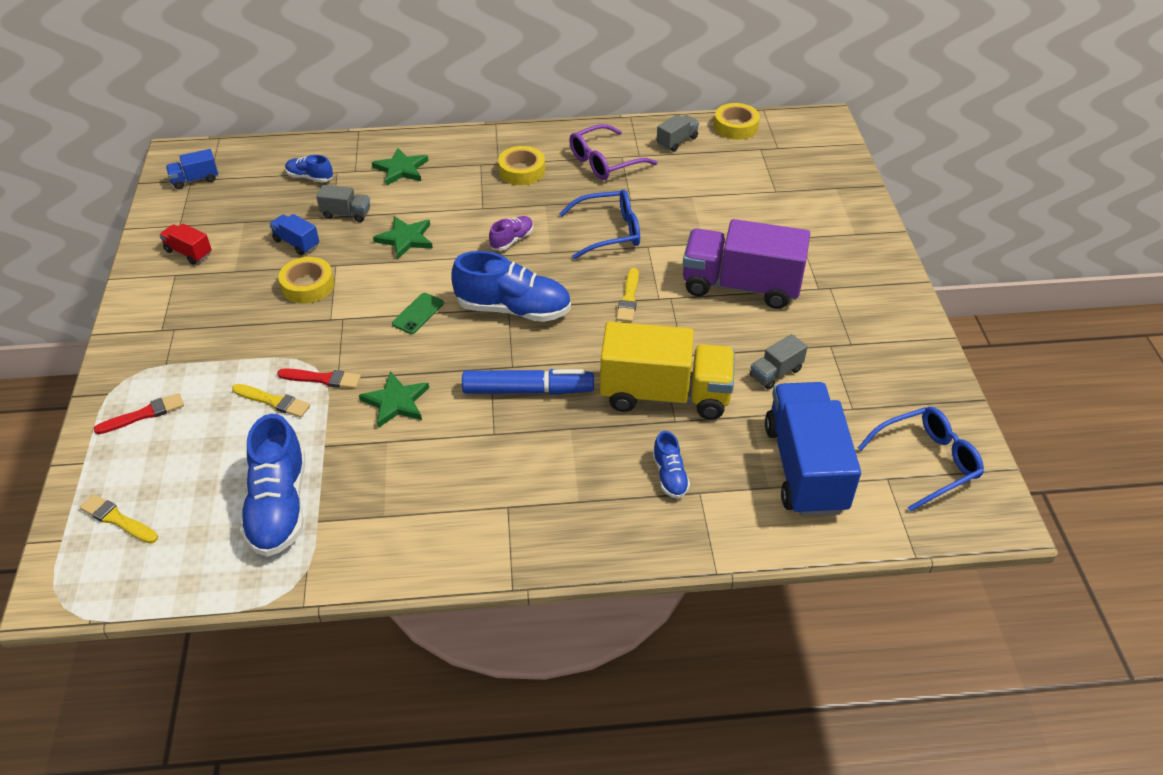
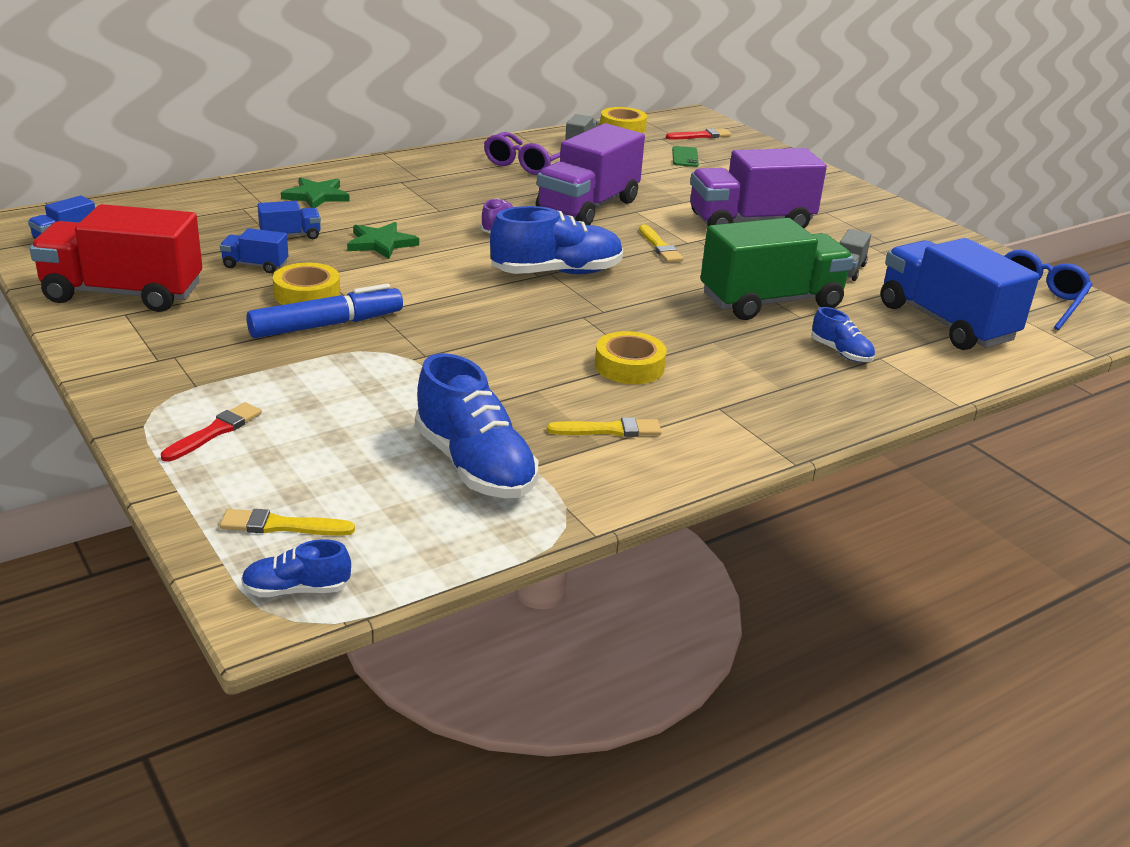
camera: 30 degrees left, 15 degrees down
red truck [159,223,212,265] -> red truck [29,204,202,312], size x2.26
yellow brush [232,384,310,418] -> yellow brush moved to [547,417,661,437]
red brush [277,368,361,389] -> red brush moved to [666,129,732,140]
blue shoe [285,155,333,182] -> blue shoe moved to [241,539,351,597]
grey truck [316,185,370,222] -> blue truck [257,201,321,239]
green star [359,372,429,428] -> none
green phone [392,293,444,334] -> green phone moved to [672,146,699,167]
blue marker [462,369,594,395] -> blue marker moved to [246,284,403,338]
yellow tape [498,146,545,185] -> yellow tape moved to [595,331,667,384]
blue glasses [559,189,640,259] -> purple truck [536,123,645,225]
yellow truck [600,322,735,420] -> green truck [700,218,854,320]

